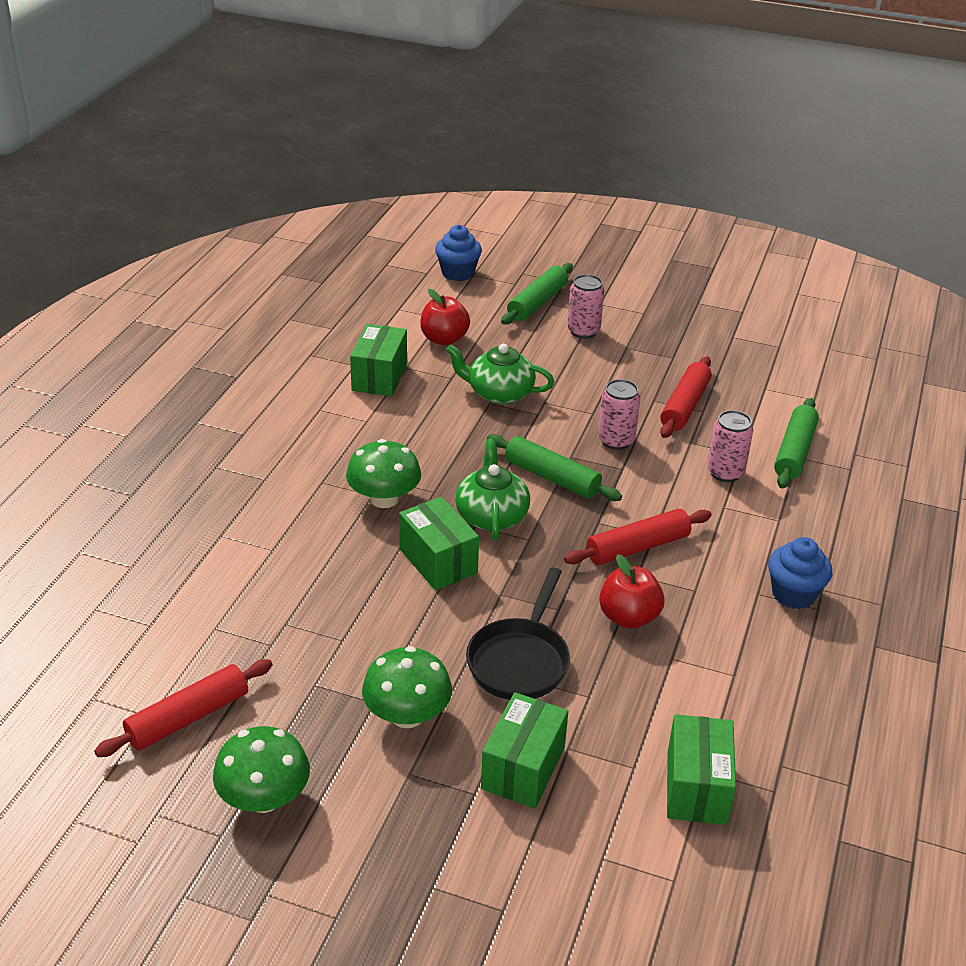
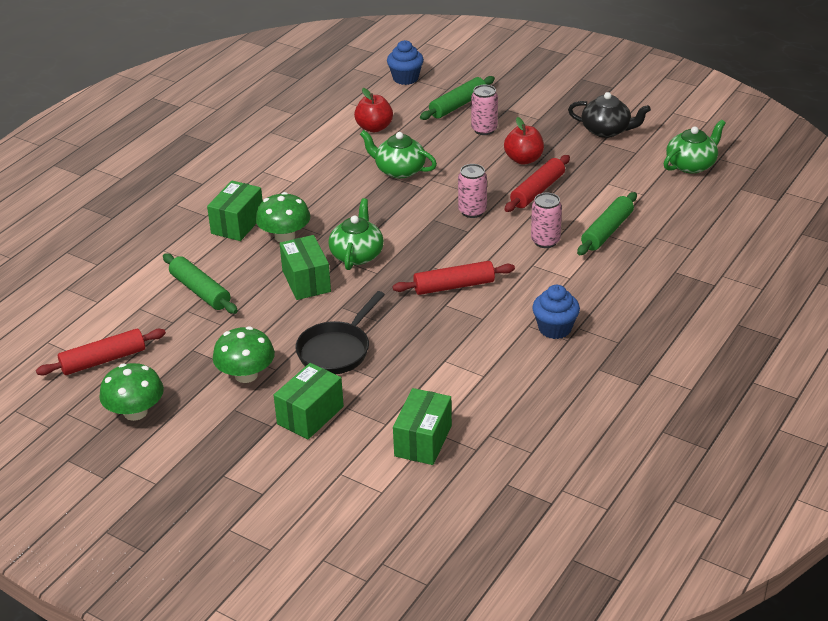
camera: 15 degrees right, 0 degrees up
green box [350,324,407,396] -> green box moved to [207,181,263,241]
green rolling pin [487,434,622,501] -> green rolling pin moved to [163,253,238,314]
red apple [599,554,665,629] -> red apple moved to [504,117,544,165]
none -> black teapot [568,92,651,138]
none -> green teapot [663,120,726,174]

